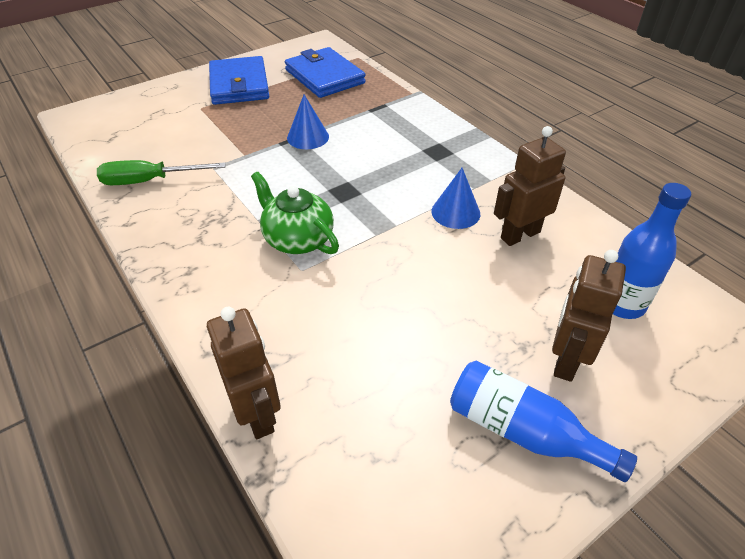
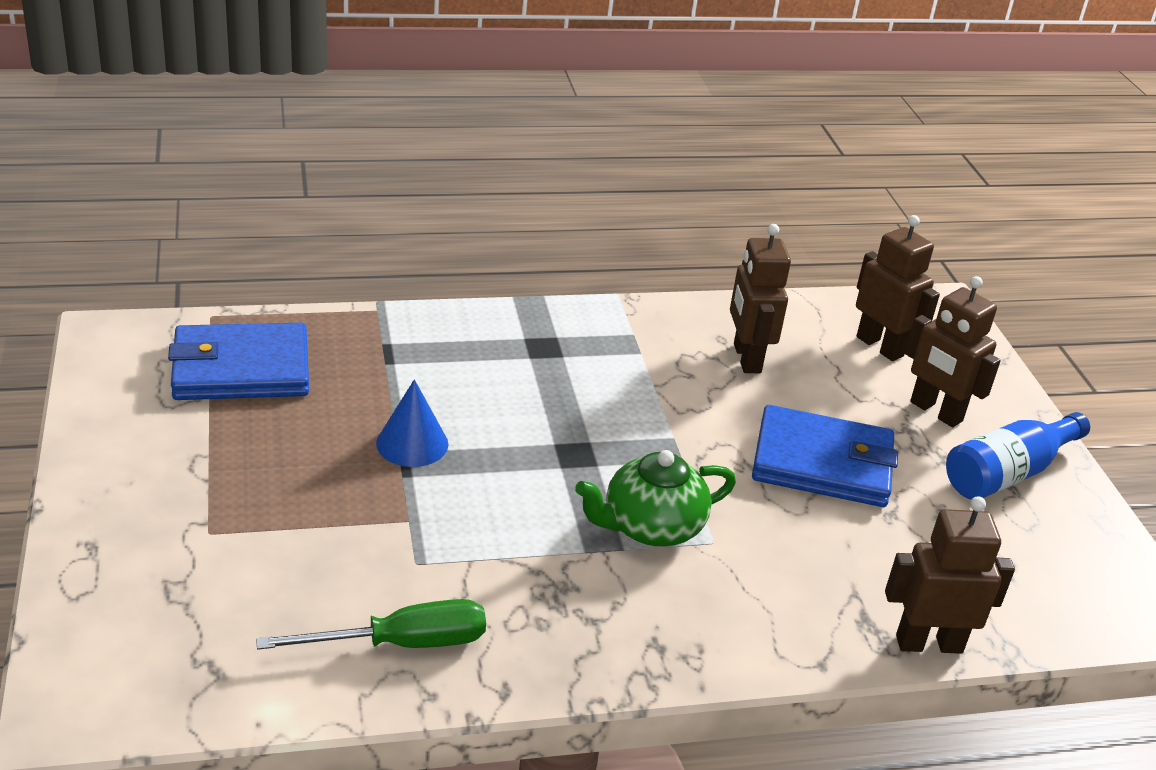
camera: 70 degrees left, 10 degrees down
green screwdriver [97,160,226,185] -> green screwdriver turned 120 degrees counterclockwise [256,599,486,650]
blue wallet [209,56,269,105] -> blue wallet moved to [752,405,898,507]
blue cone [431,168,480,229] -> none
blue bottle [613,183,691,319] -> brown robot [856,215,940,361]

